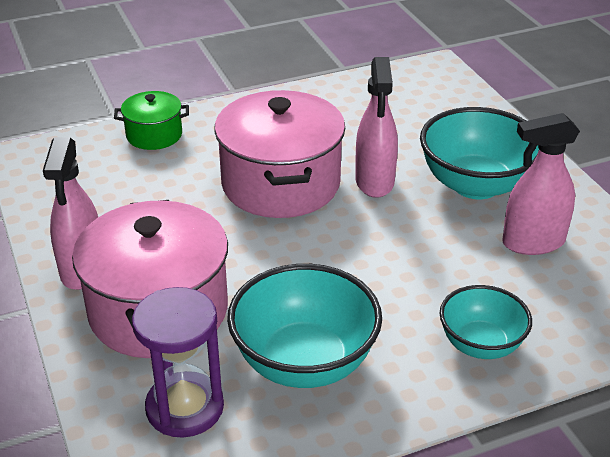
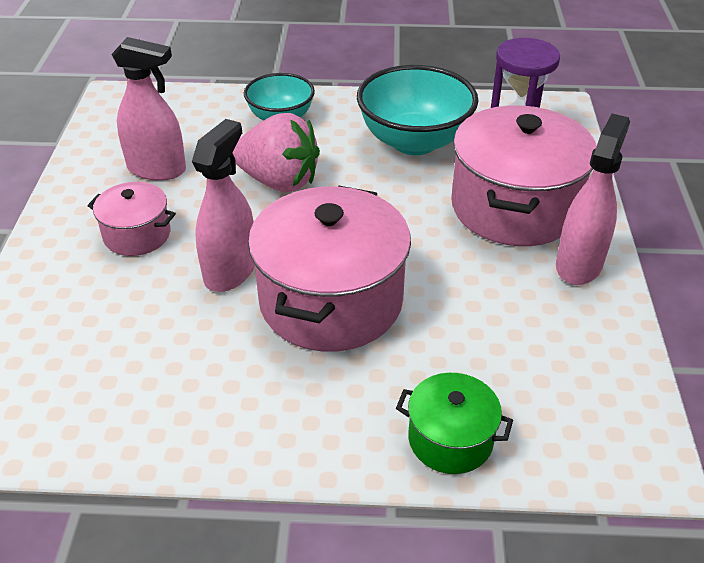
camera: 155 degrees left, 5 degrees up
turquoise bowl [420,107,539,199] -> pink pot [88,182,176,256]
none -> pink strawberry [233,113,320,192]

